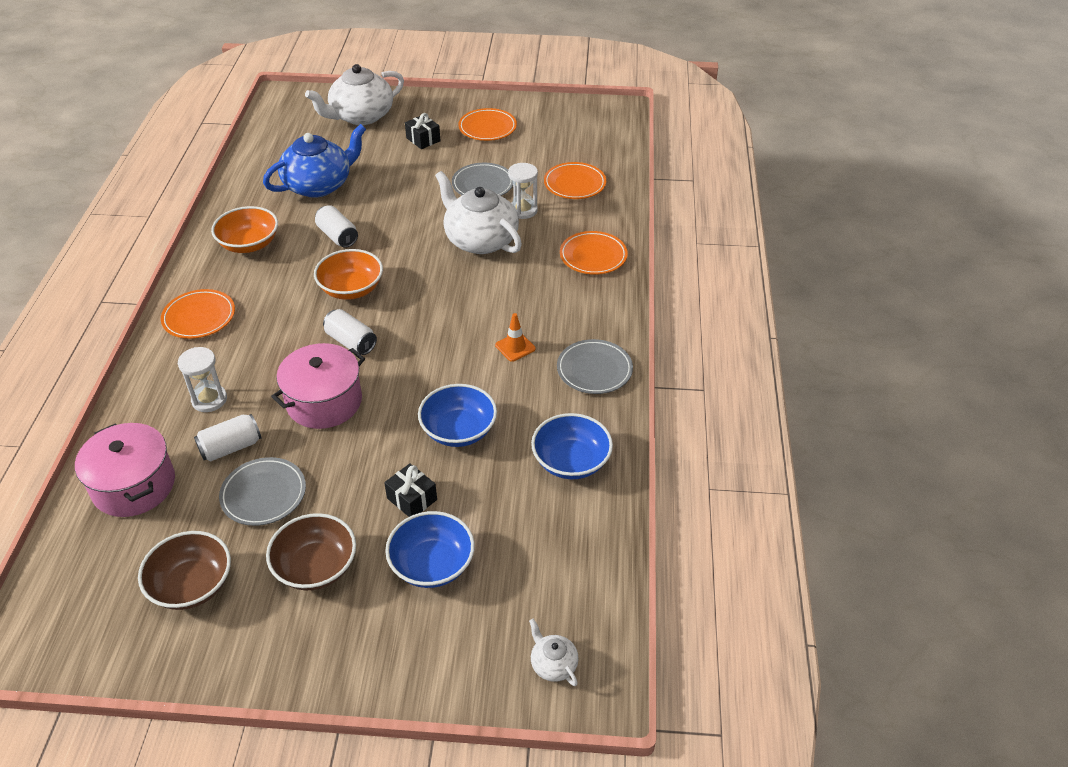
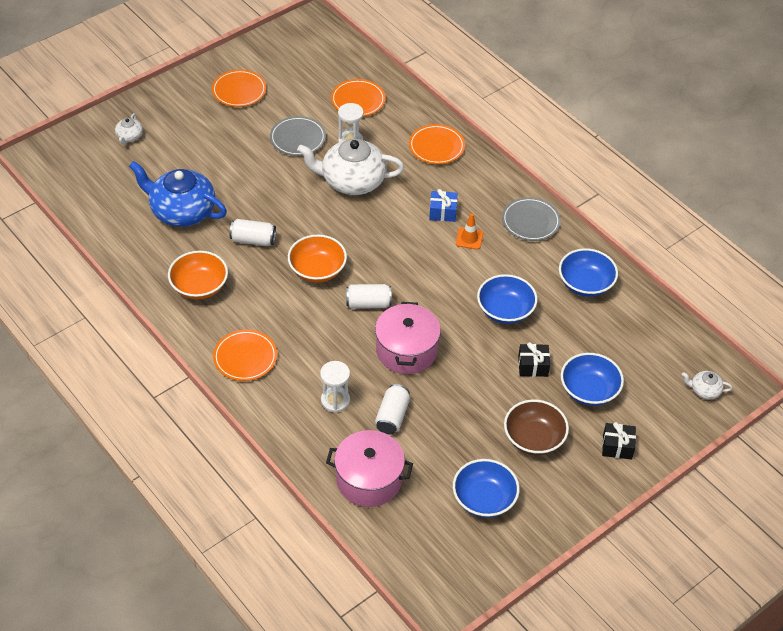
camera: 45 degrees left, 5 degrees up
brown bowl [138,531,231,610] -> blue bowl [453,459,520,518]
grey plate [219,457,306,526] -> none
blue teapot [263,124,366,198] -> blue teapot turned 75 degrees counterclockwise [129,161,227,227]
white teapot [305,64,404,125] -> white teapot [115,113,143,145], size x0.44
black gift [405,113,440,149] -> black gift moved to [602,422,636,460]
none -> blue gift [429,189,457,222]

